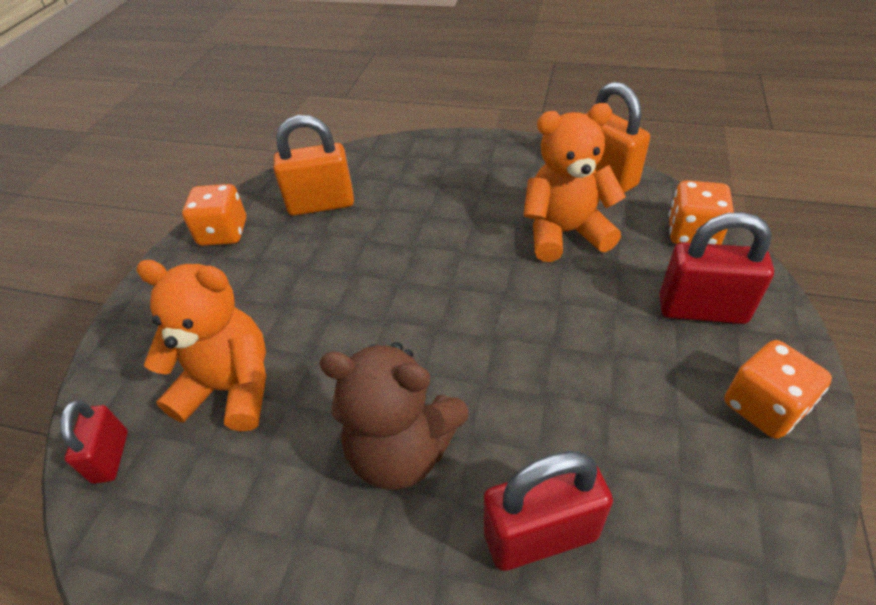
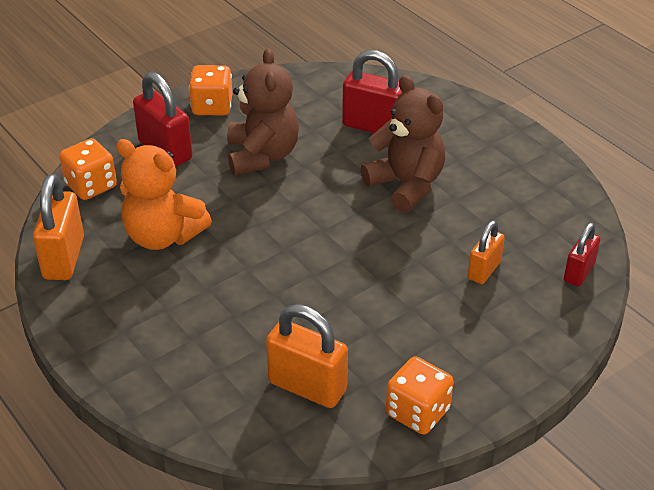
camera: 145 degrees left, 5 degrees down
orange teddy bear [136,260,267,432] -> orange padlock [468,220,505,284]
none -> brown teddy bear [227,48,299,175]

